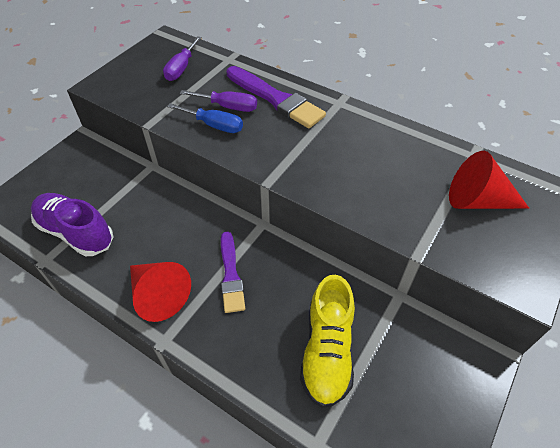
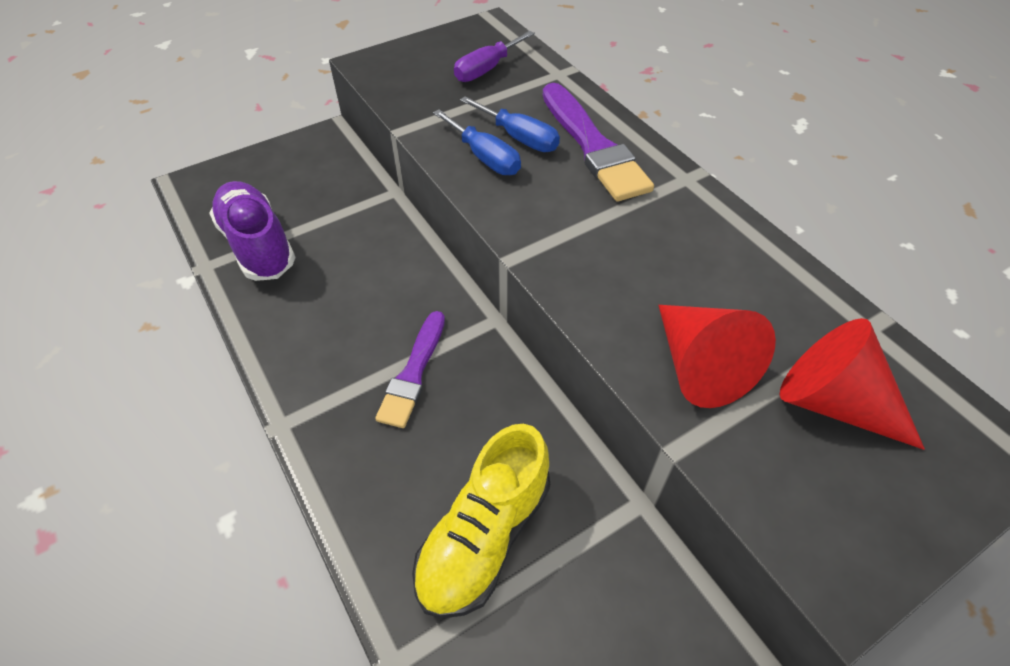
camera: 25 degrees right, 0 degrees up
red cone [130,262,191,322] -> red cone moved to [658,305,776,408]
purple screwdriver [180,90,257,112] -> blue screwdriver [460,96,560,152]

